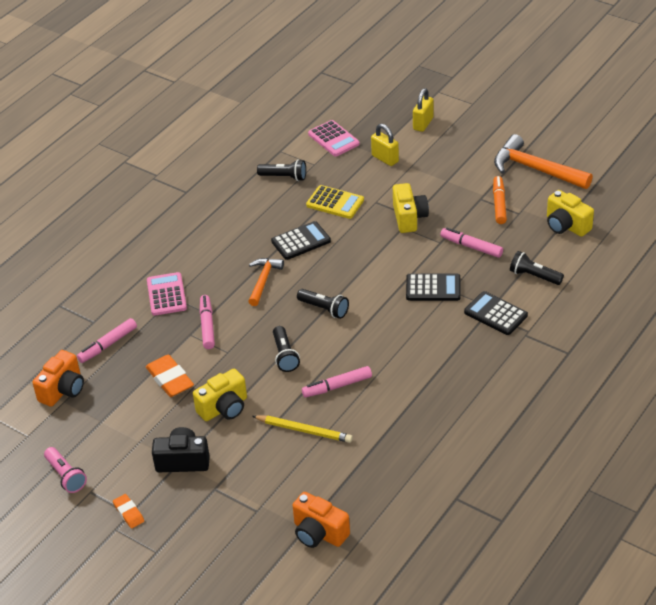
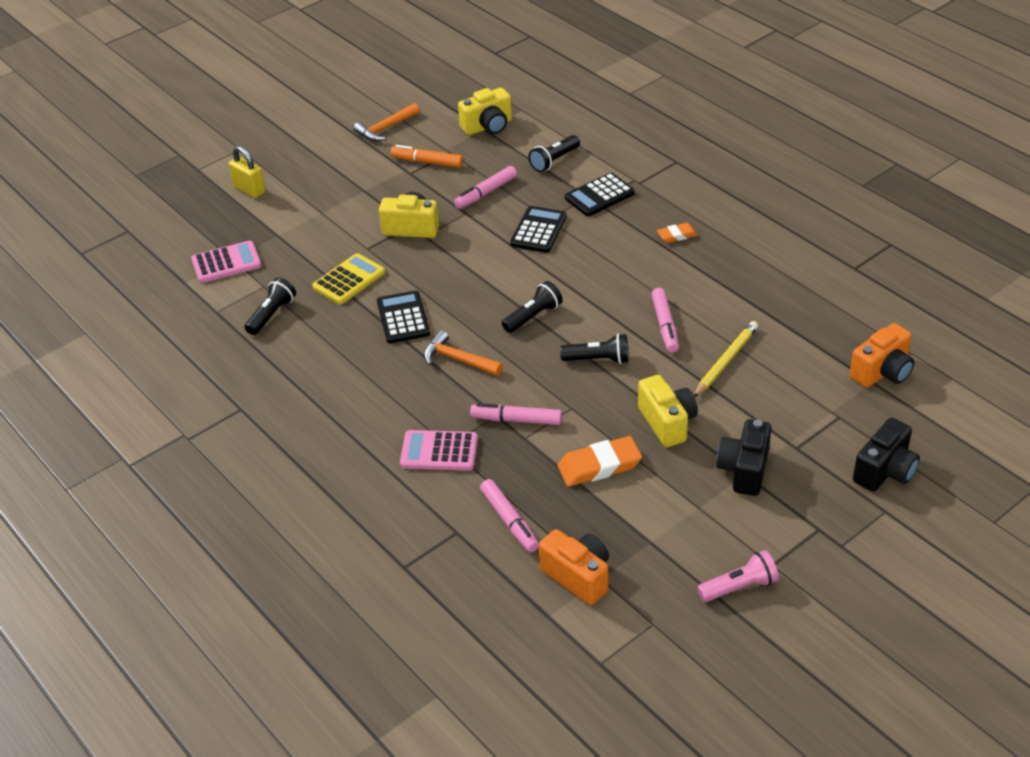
camera: 75 degrees left, 0 degrees up
orange eraser [113,494,144,529] -> orange eraser moved to [657,223,698,243]
yellow padlock [371,124,399,166] -> none
orange hammer [494,134,593,189] -> orange hammer [353,103,420,141], size x0.60
none -> black camera [853,418,920,492]

